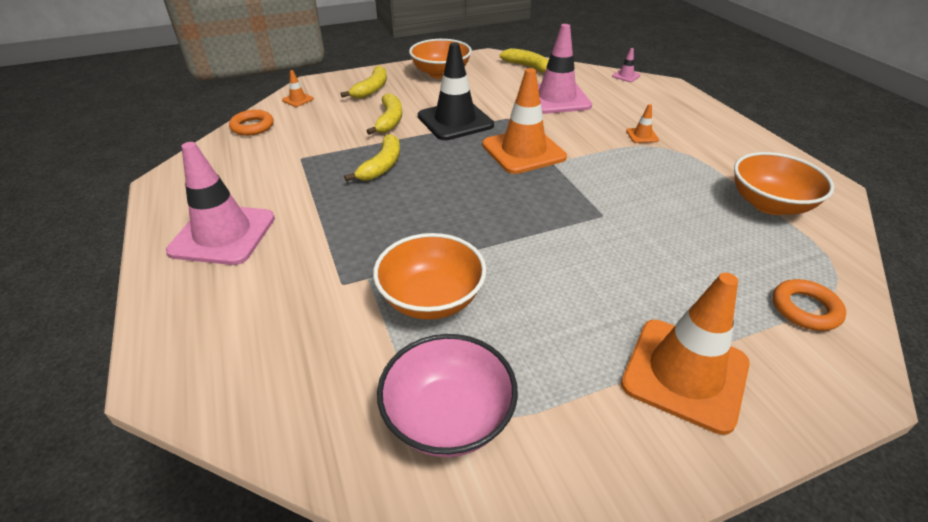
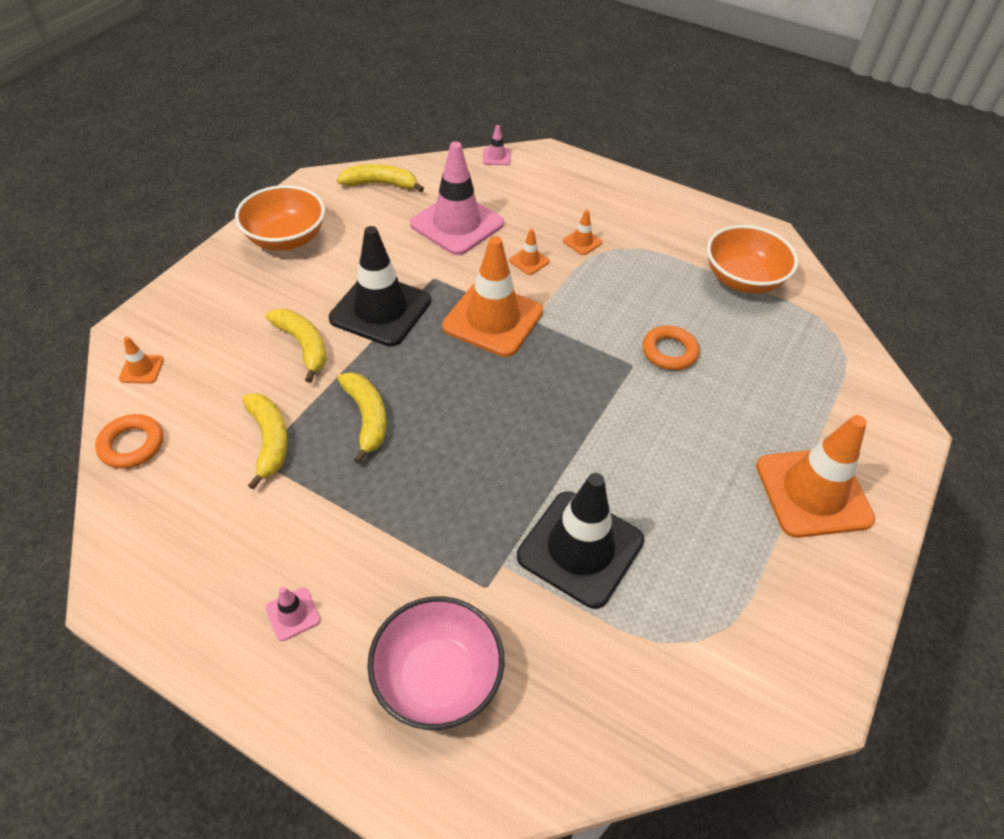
camera: 40 degrees left, 10 degrees up
pink traffic cone [166,142,275,265] -> pink traffic cone [265,587,321,641], size x0.42
yellow banana [341,65,387,98] -> yellow banana moved to [242,393,288,490]
orange bowl [373,233,486,320] -> black traffic cone [517,473,644,609]
pink bowl [377,334,518,457] -> pink bowl moved to [367,596,504,730]
orange ring [773,279,846,331] -> orange ring moved to [642,326,699,370]
none -> orange traffic cone [509,229,550,275]

